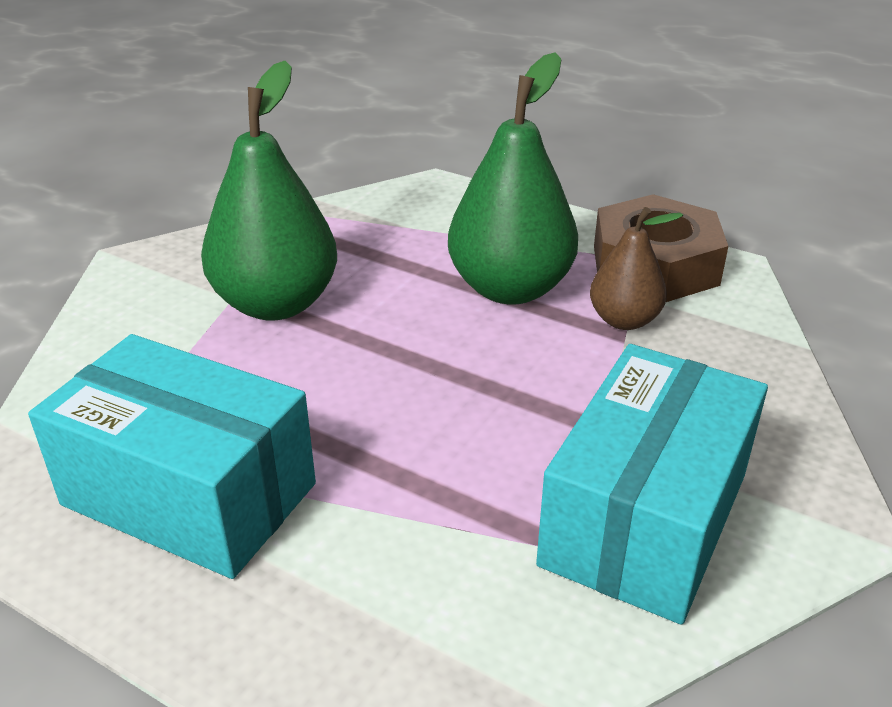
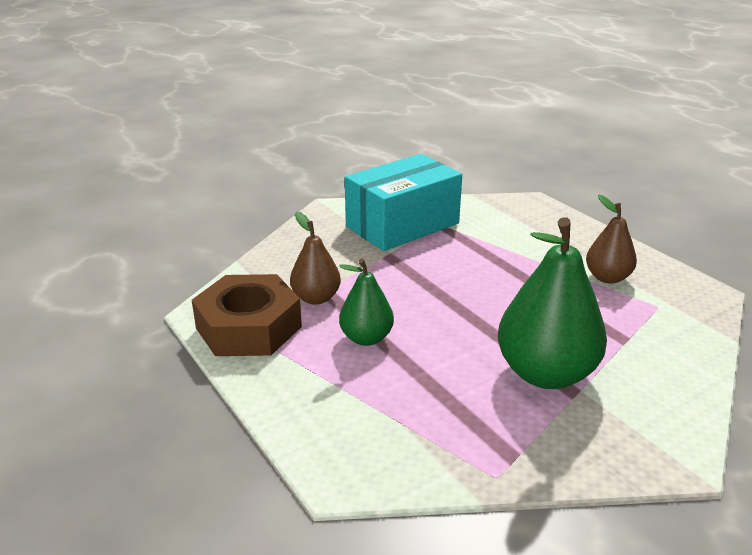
camera: 155 degrees left, 5 degrees down
turquoise box [28,334,316,579] -> brown pear [586,195,637,284]
green pear [448,52,578,305] -> green pear [339,259,394,346], size x0.56

